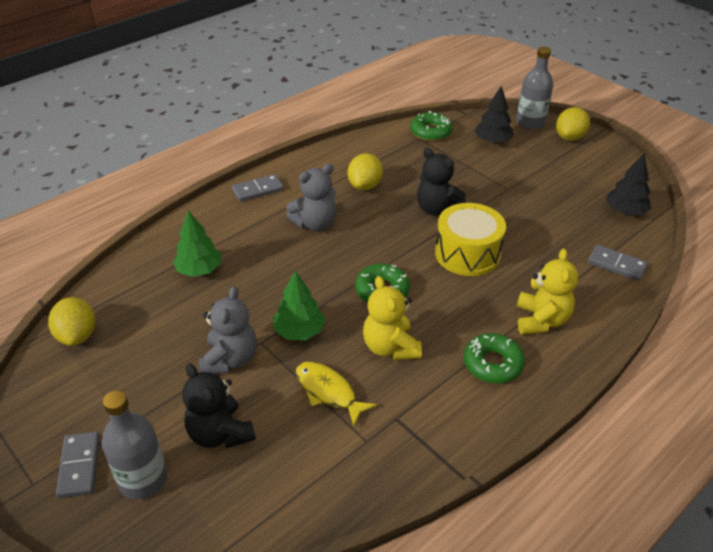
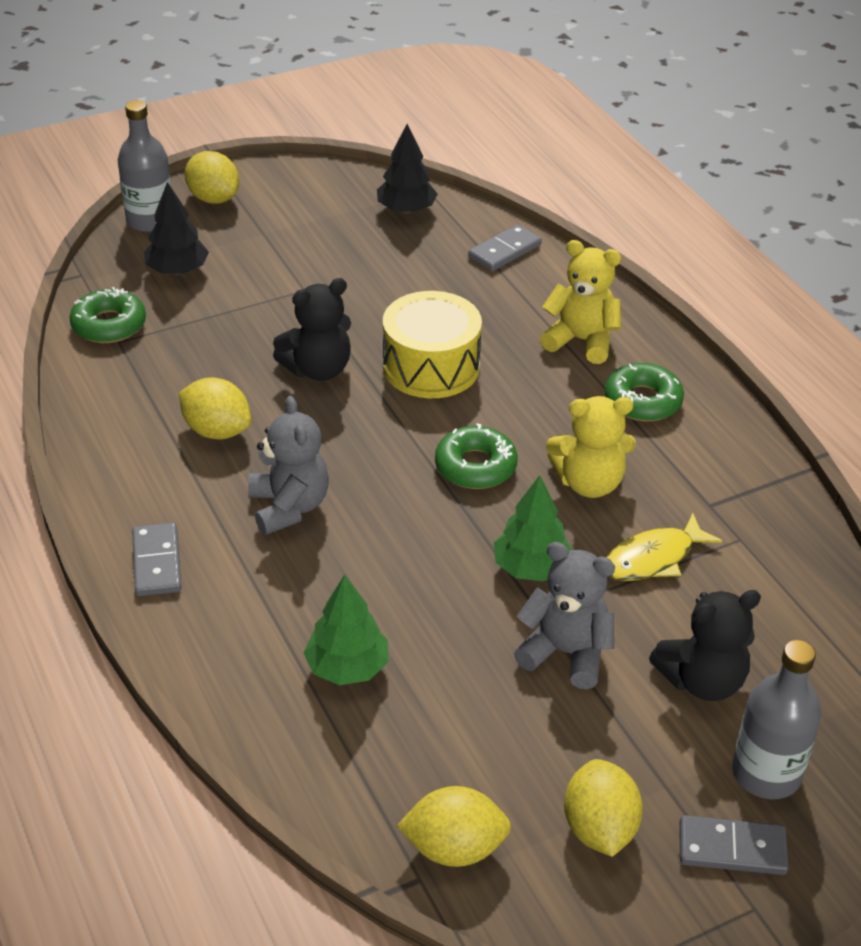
camera: 75 degrees left, 0 degrees up
none -> yellow lemon [564,759,643,857]

